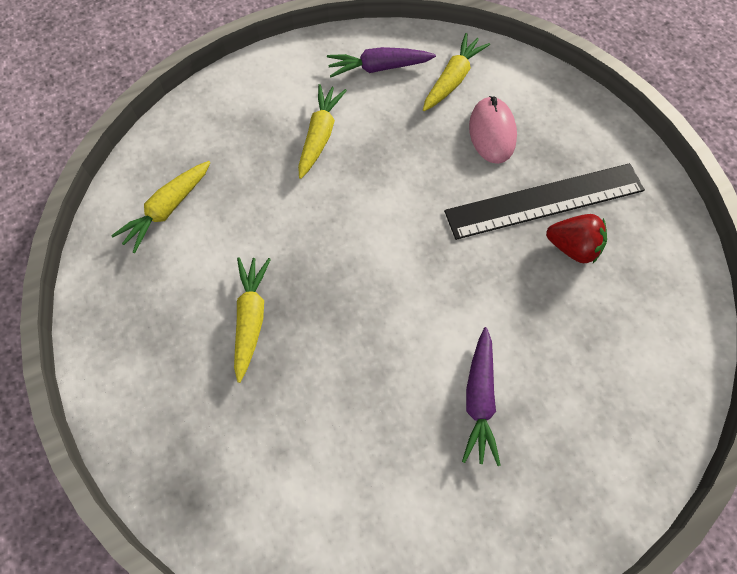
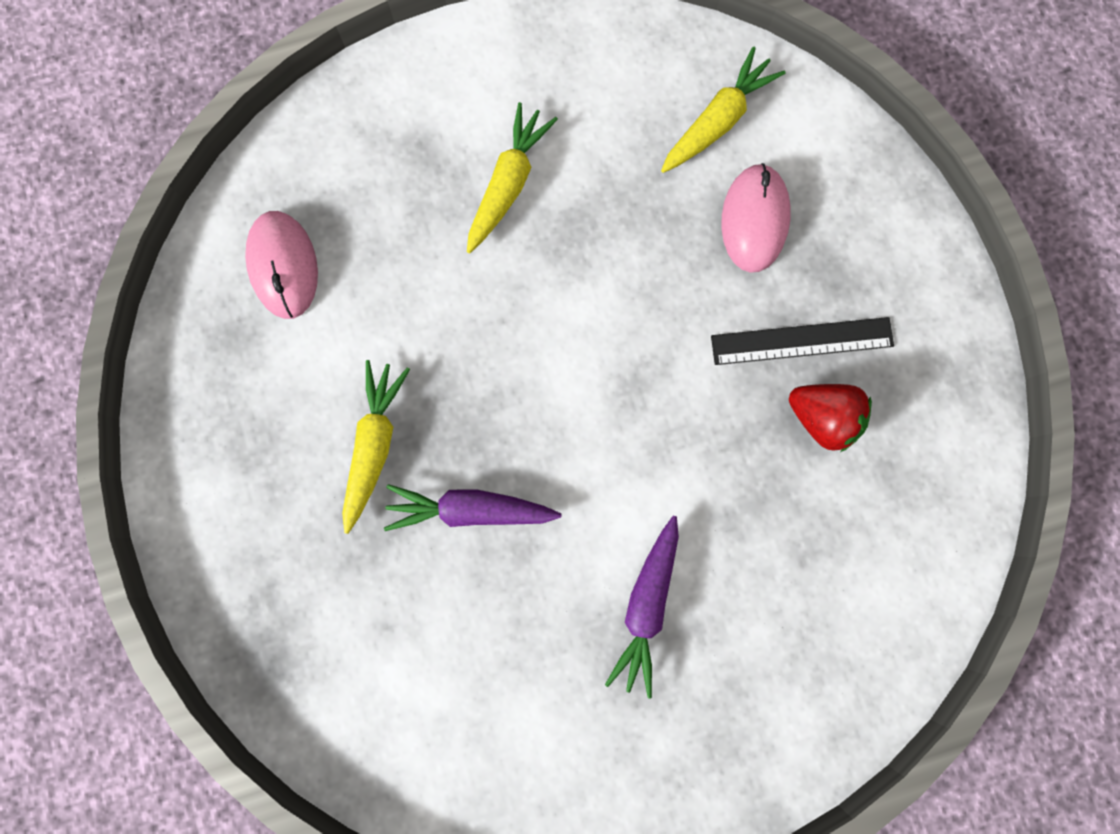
camera: 10 degrees right, 15 degrees up
yellow carrot [111,161,211,253] -> pink mouse [245,211,318,319]
purple carrot [327,47,436,77] -> purple carrot moved to [384,484,561,531]
black ruler [444,163,645,240] -> black ruler [711,317,894,365], size x0.64

